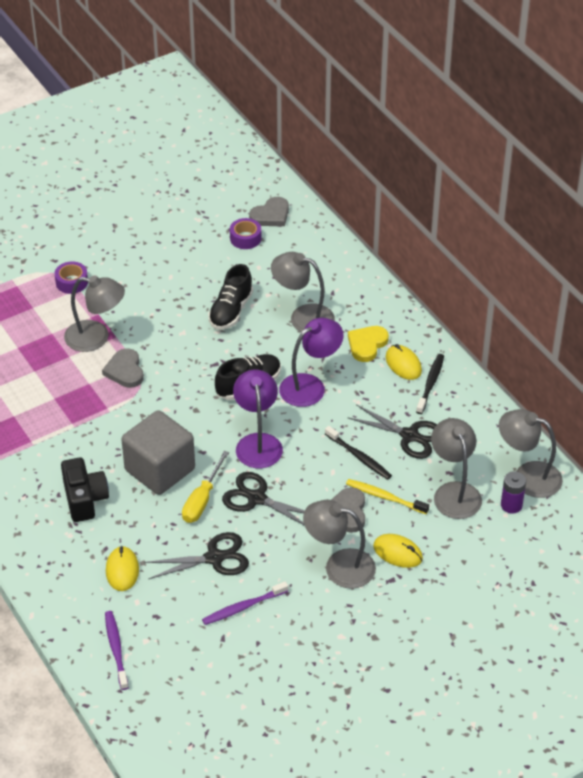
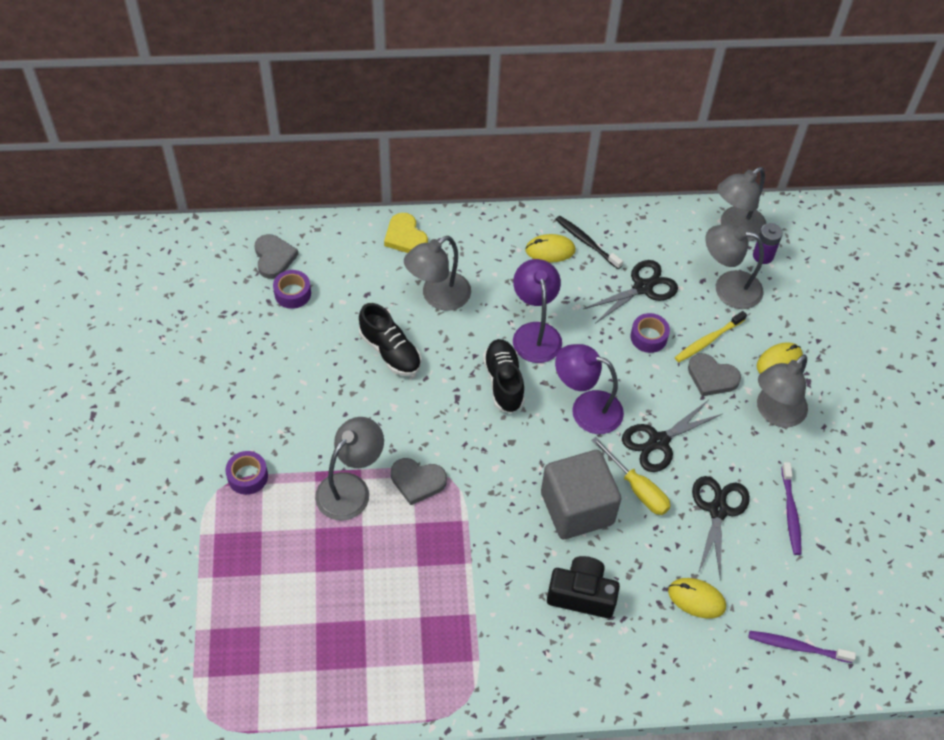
camera: 65 degrees left, 10 degrees up
black toothbrush [325,426,392,480] -> purple tape [630,313,670,353]
yellow heart [348,326,389,362] -> yellow heart moved to [384,213,428,253]

